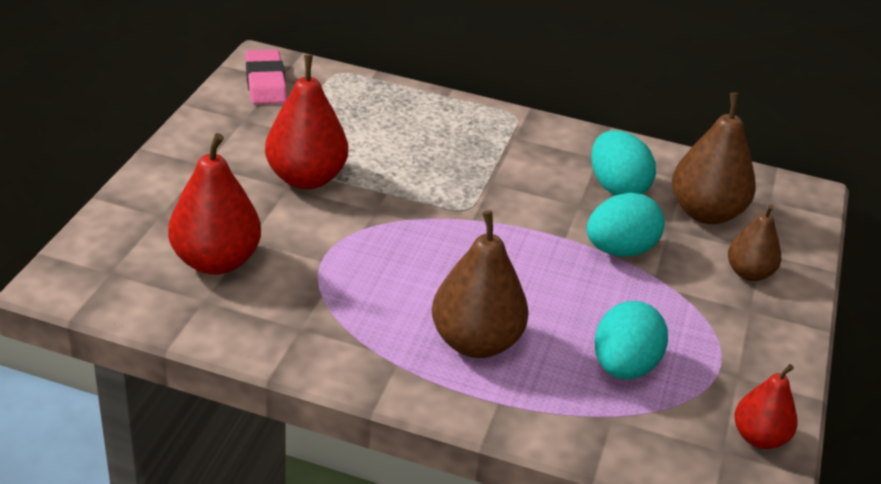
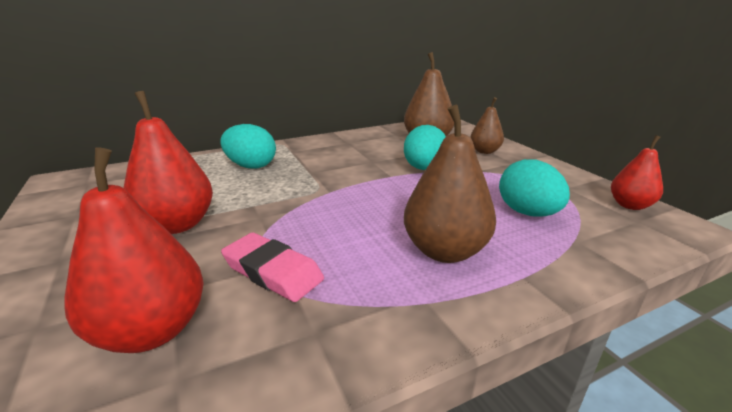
camera: 40 degrees left, 10 degrees down
pink eraser [245,50,287,104] -> pink eraser moved to [221,232,324,302]
turquoise egg [591,130,656,195] -> turquoise egg moved to [220,124,276,169]

